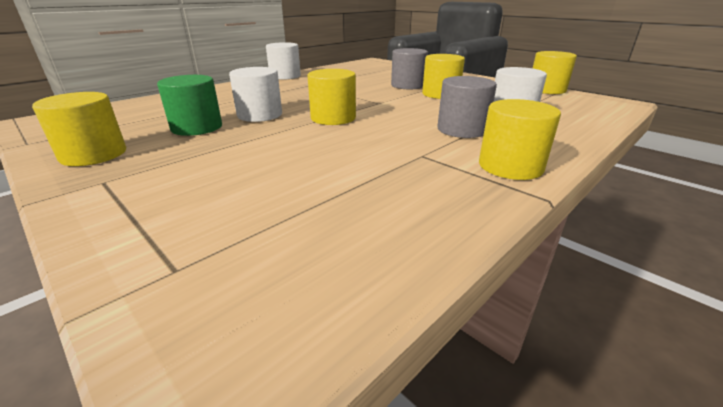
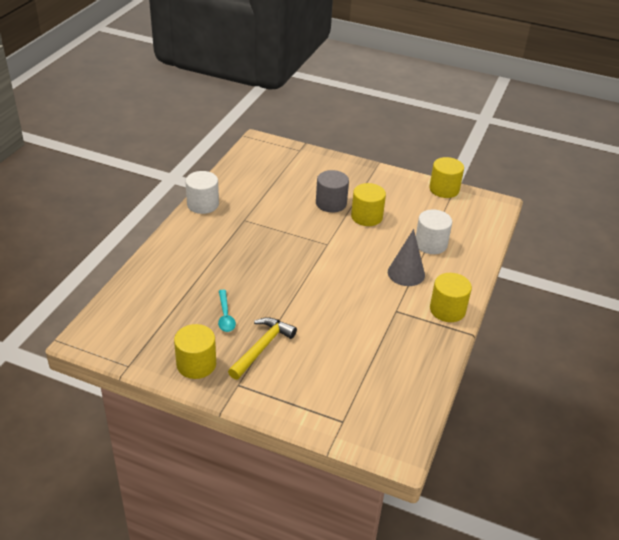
camera: 25 degrees left, 10 degrees up
green cylinder [157,75,222,136] -> turquoise spoon [218,290,236,332]
white cylinder [229,67,282,122] -> none
yellow cylinder [308,69,356,125] -> none
grey cylinder [437,76,497,138] -> grey cone [388,229,425,286]
none -> yellow hammer [228,317,297,380]

